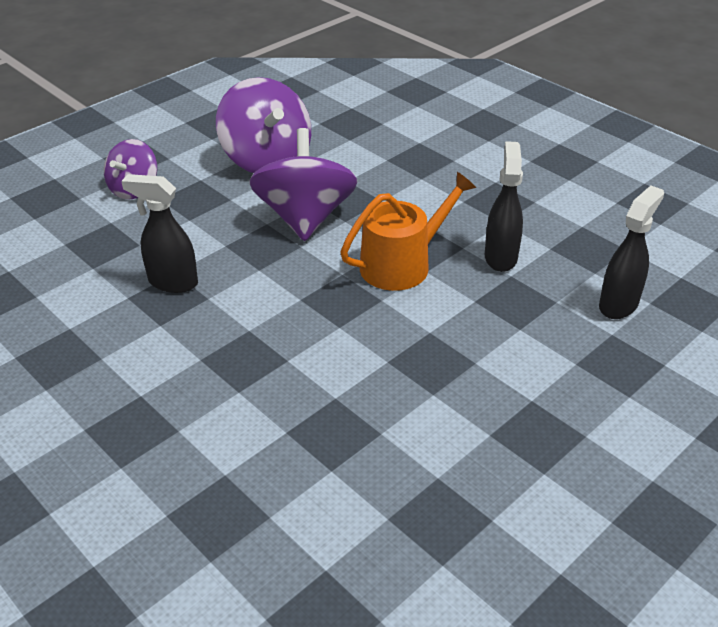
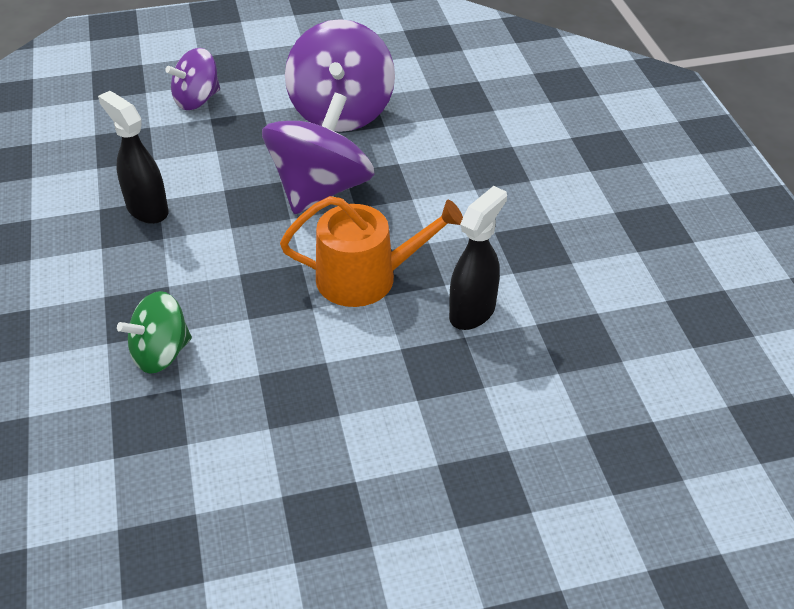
camera: 30 degrees right, 5 degrees up
black spray bottle [599,185,664,319] -> none
none -> green spinning top [117,291,192,374]

